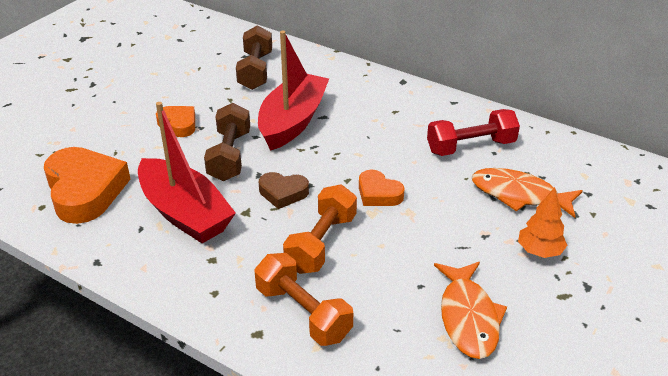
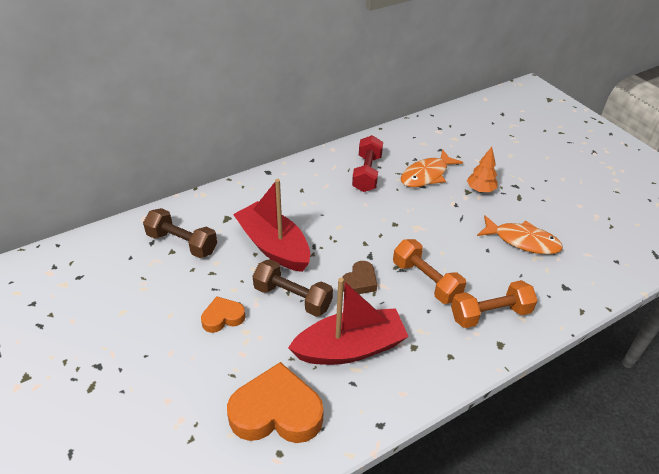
camera: 65 degrees left, 5 degrees up
orange heart [359,170,405,206] -> none

